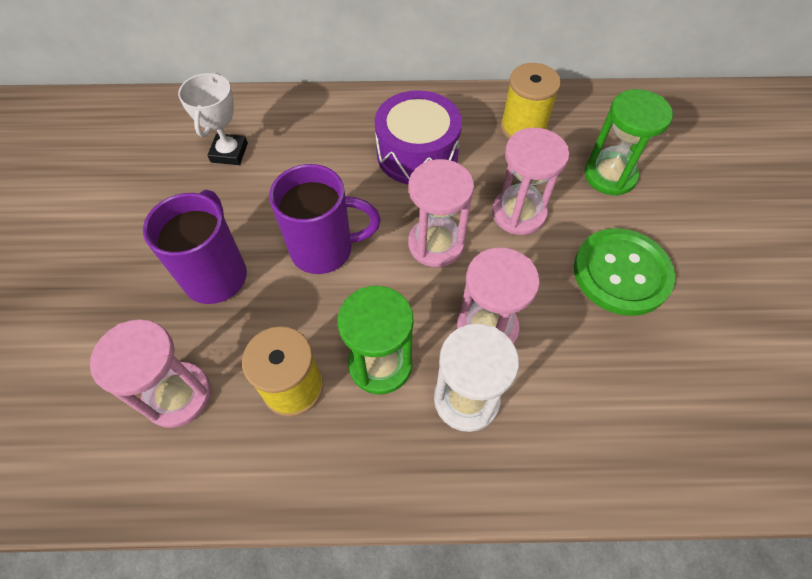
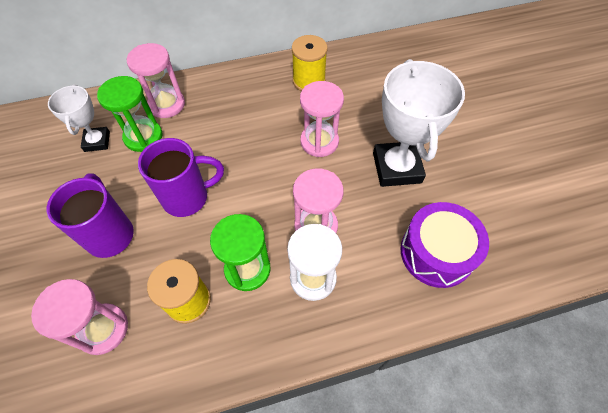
camera: 15 degrees left, 0 degrees up
purple drum [375,90,462,185] -> purple drum moved to [400,202,489,288]
pink hourglass [408,159,474,267] -> pink hourglass moved to [127,43,185,118]
green button [574,228,675,316] -> white trophy [373,59,465,187]
green hourglass [584,89,673,196] -> green hourglass moved to [97,76,163,152]

